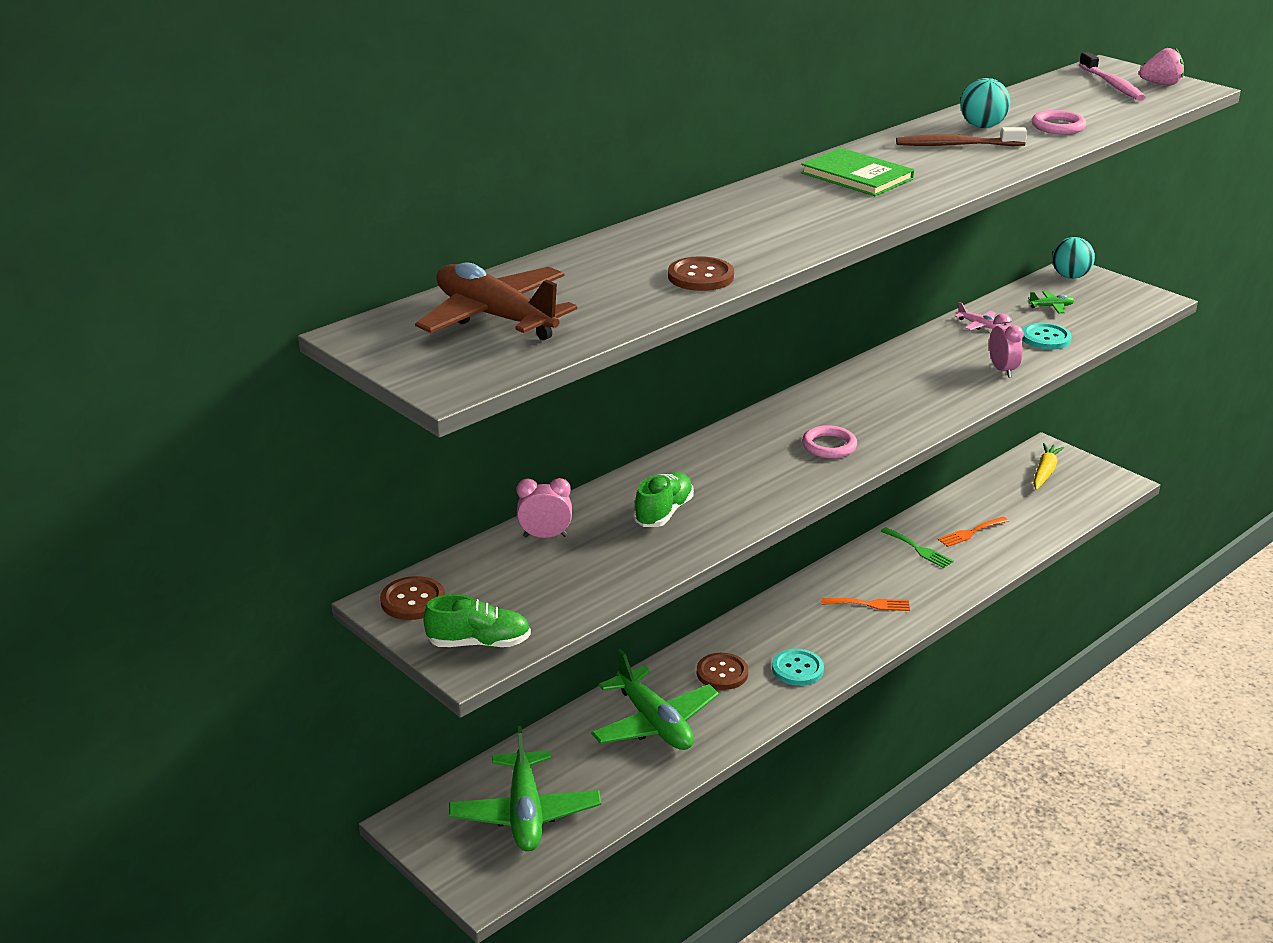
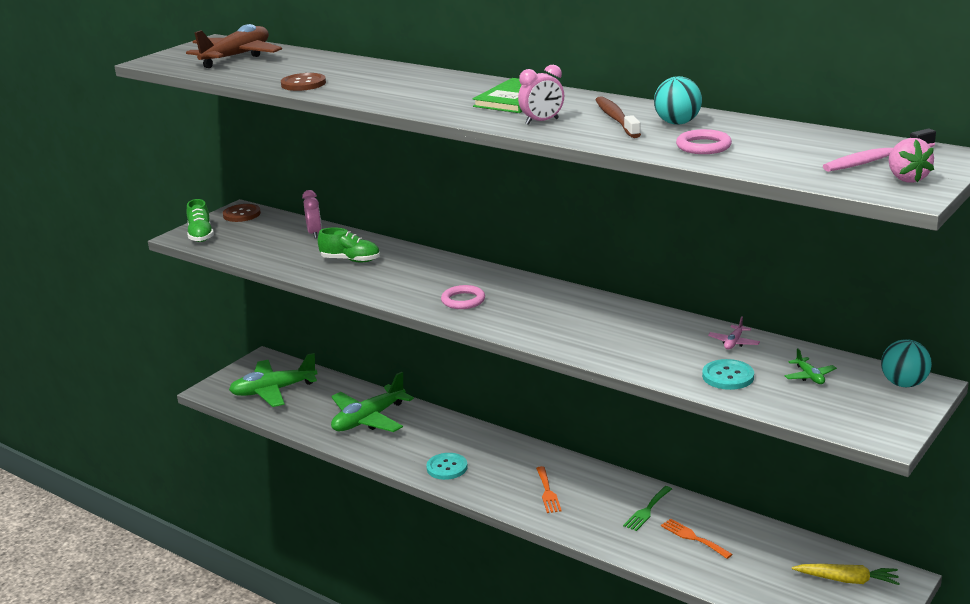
camera: 80 degrees right, 5 degrees down
brown button [697,653,748,690] -> none
pink clock [989,314,1024,378] -> pink clock moved to [518,65,564,125]

